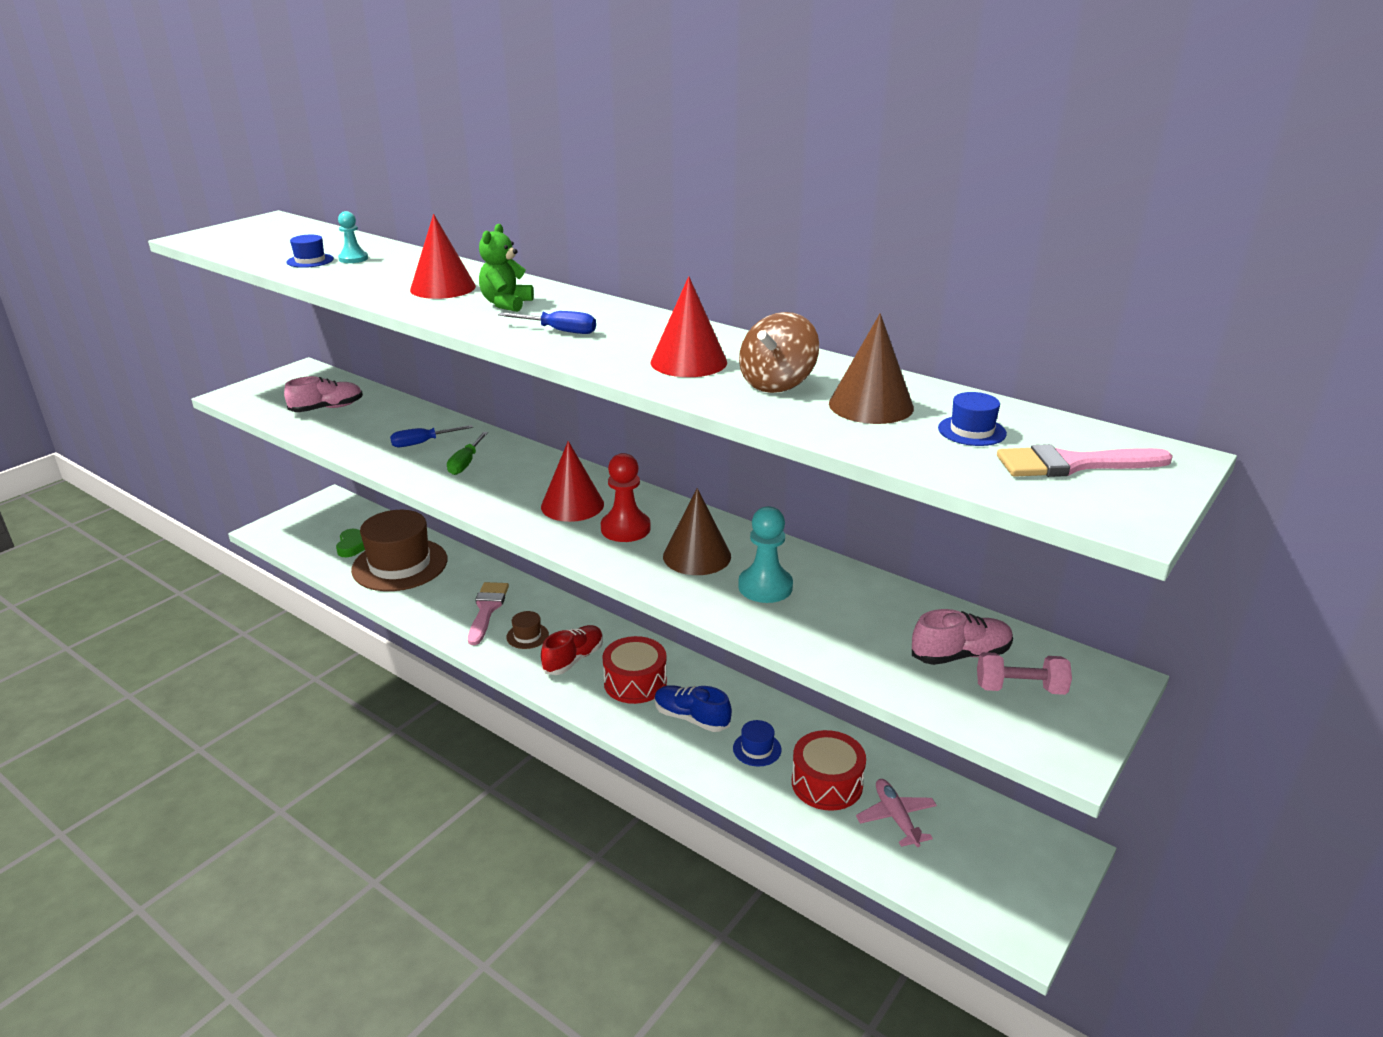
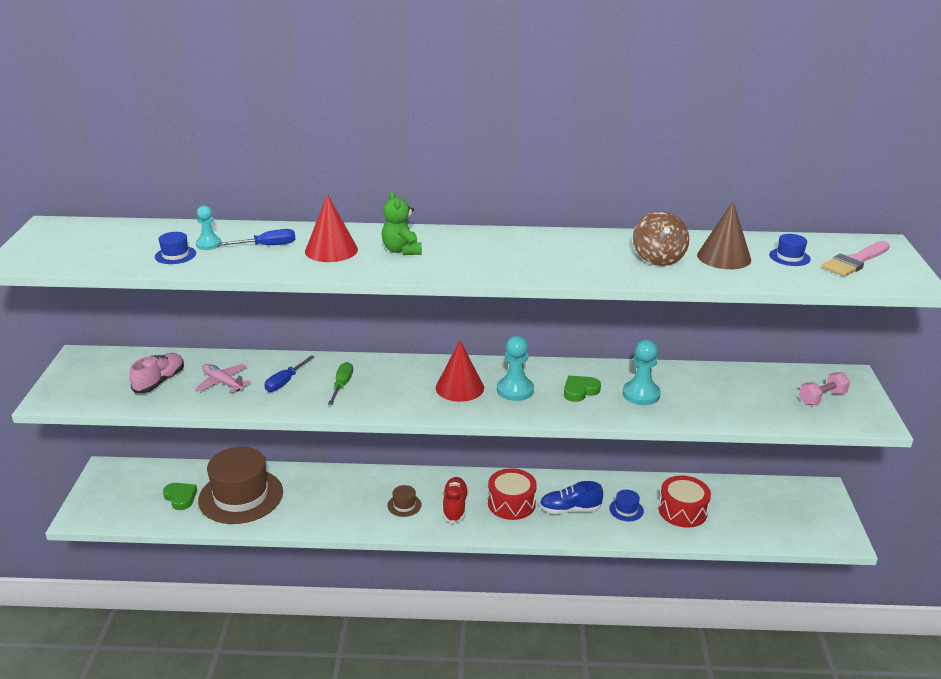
camera: 35 degrees left, 0 degrees up
green screwdriver [447,432,488,475] -> green screwdriver turned 150 degrees counterclockwise [328,362,353,405]
pink brush [468,582,509,645] -> none
blue screwdriver [498,311,596,334] -> blue screwdriver moved to [218,229,295,246]
red pawn [601,453,651,542] -> turquoise pawn [497,336,534,401]
red cone [651,276,727,377] -> none
brown cone [663,488,731,575] -> green heart [564,376,601,402]
pink plane [856,779,937,847] -> pink plane moved to [196,364,251,392]
pink shoe [912,609,1013,665] -> none

